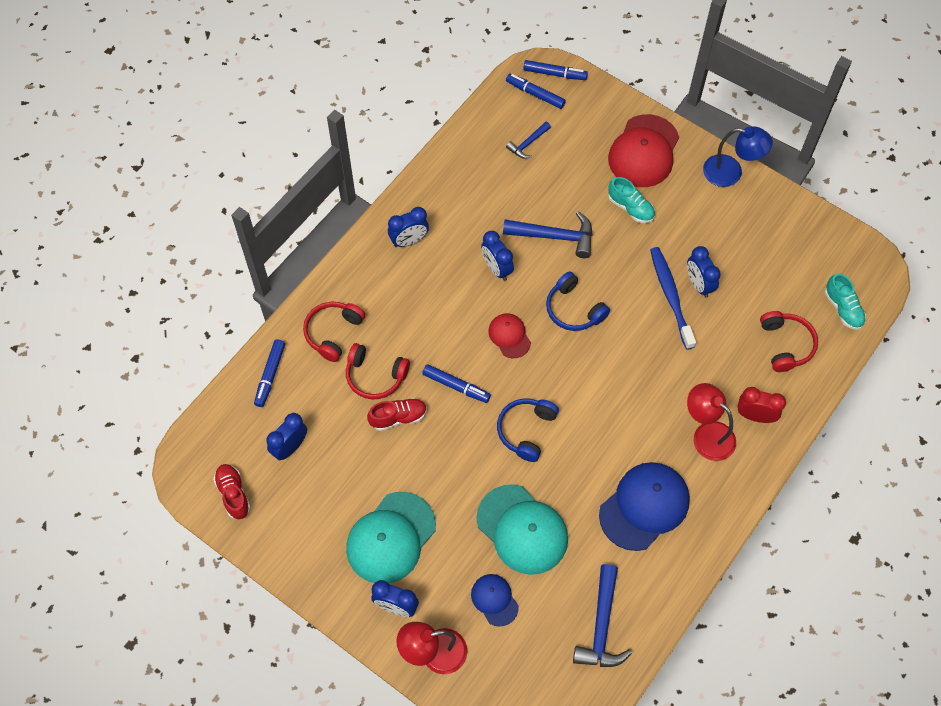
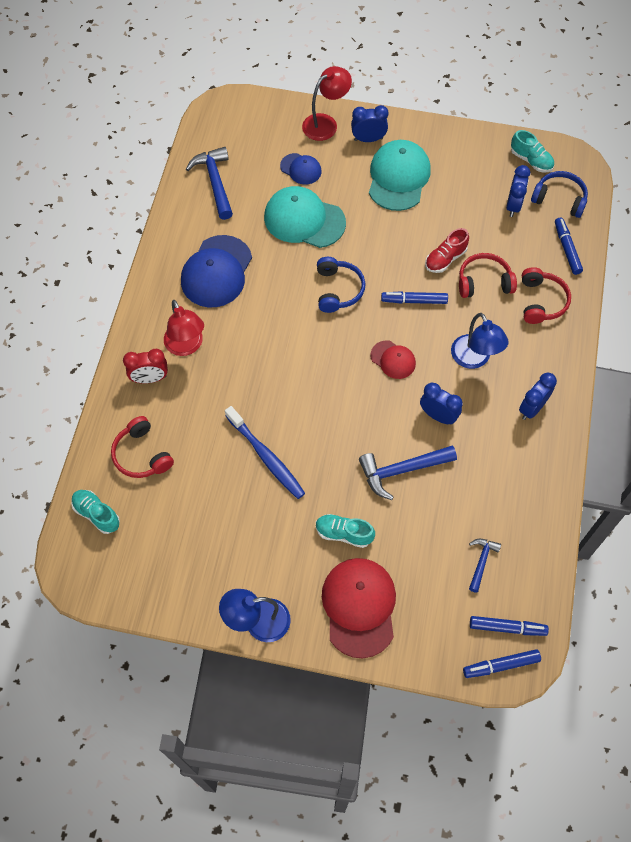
camera: 155 degrees right, 0 degrees up
red shoe [213,464,251,519] -> turquoise shoe [511,130,554,173]
blue headphones [546,271,610,331] -> blue headphones moved to [531,171,588,218]
blue clock [687,246,721,298] -> none
red lamp [687,383,736,461] -> red lamp turned 45 degrees clockwise [164,300,204,356]
none -> blue lamp [451,313,509,369]

